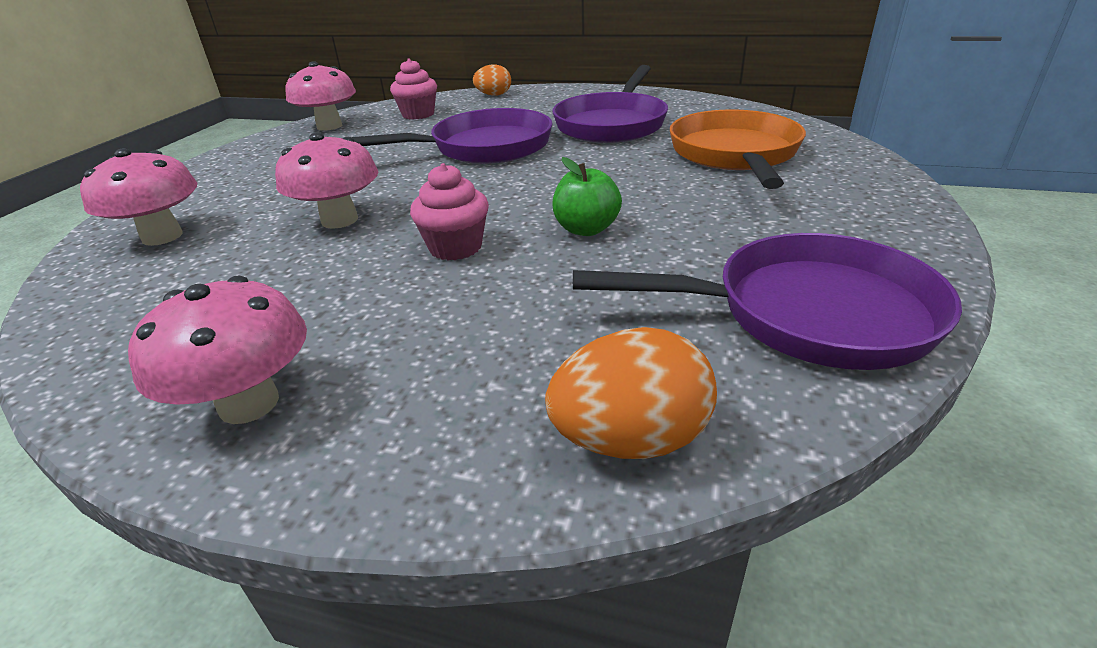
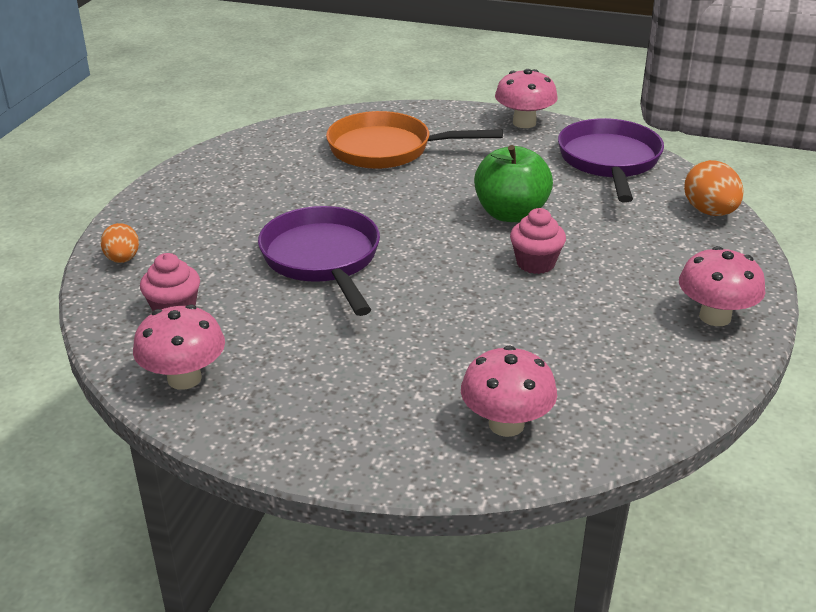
camera: 90 degrees left, 0 degrees up
pink mushroom [275,132,378,229] -> pink mushroom moved to [495,69,558,128]
purple pan [552,65,668,143] -> none
green apple [552,157,622,236] -> green apple [474,145,553,222], size x1.63

